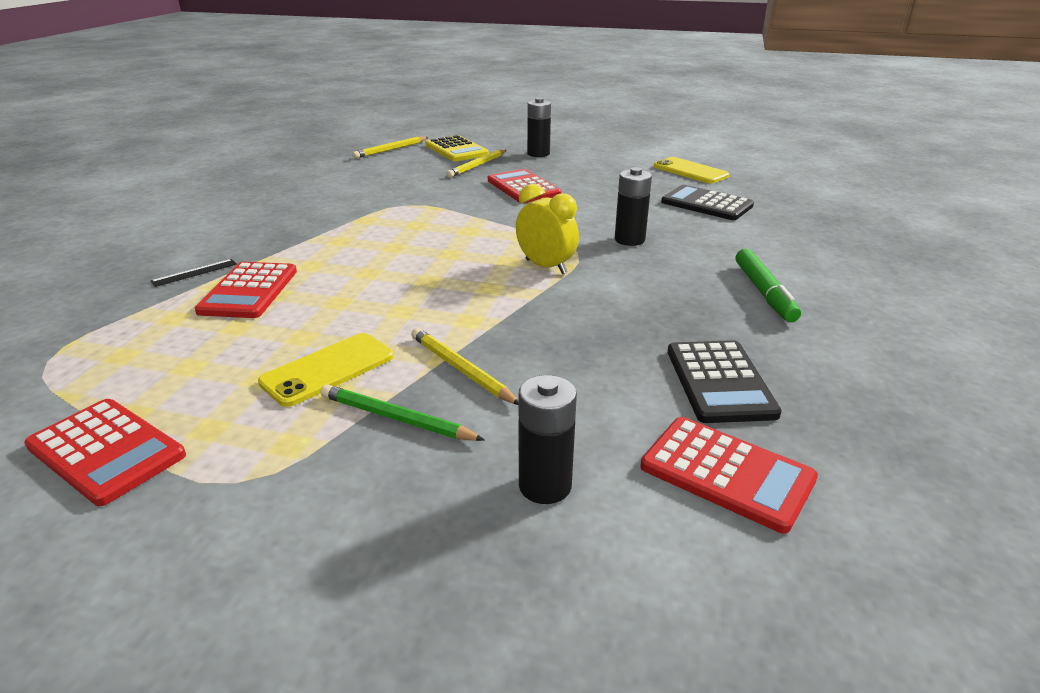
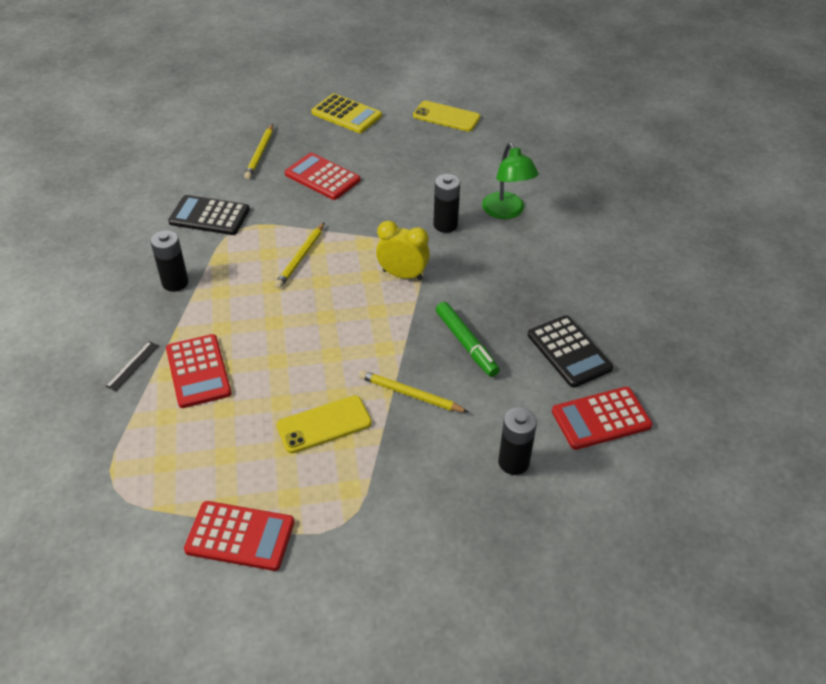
camera: 25 degrees left, 15 degrees up
yellow phone [258,333,394,407] -> yellow phone turned 45 degrees clockwise [276,395,372,453]
green pencil [320,384,485,441] -> none
yellow pencil [352,137,429,158] -> yellow pencil moved to [275,222,325,288]
yellow calculator [425,135,489,162] -> yellow calculator moved to [311,93,382,133]
black battery [527,98,551,157] -> black battery moved to [150,230,189,292]
red calculator [640,417,818,534] -> red calculator turned 150 degrees clockwise [552,387,653,450]
black calculator [661,185,754,220] -> black calculator moved to [168,195,250,235]
green marker [736,248,801,322] -> green marker moved to [436,302,500,377]
none -> green lamp [482,143,539,219]

